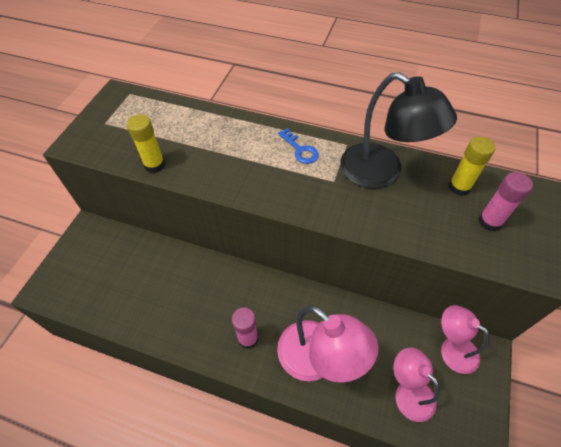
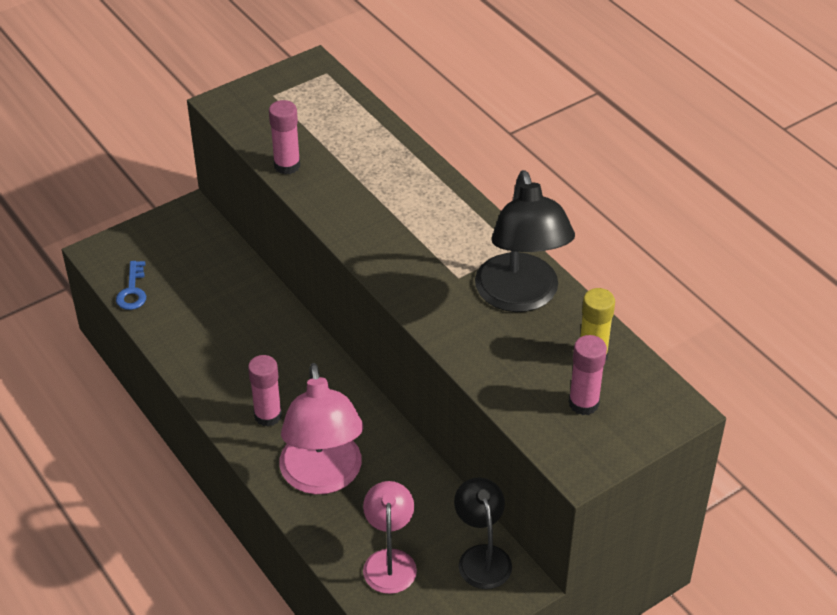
camera: 35 degrees right, 10 degrees down
yellow glue stick [127,114,165,173] -> pink glue stick [269,100,300,174]
blue key [278,128,319,164] -> blue key moved to [116,261,146,310]
pink lamp [441,305,490,374] -> black lamp [454,477,512,589]

